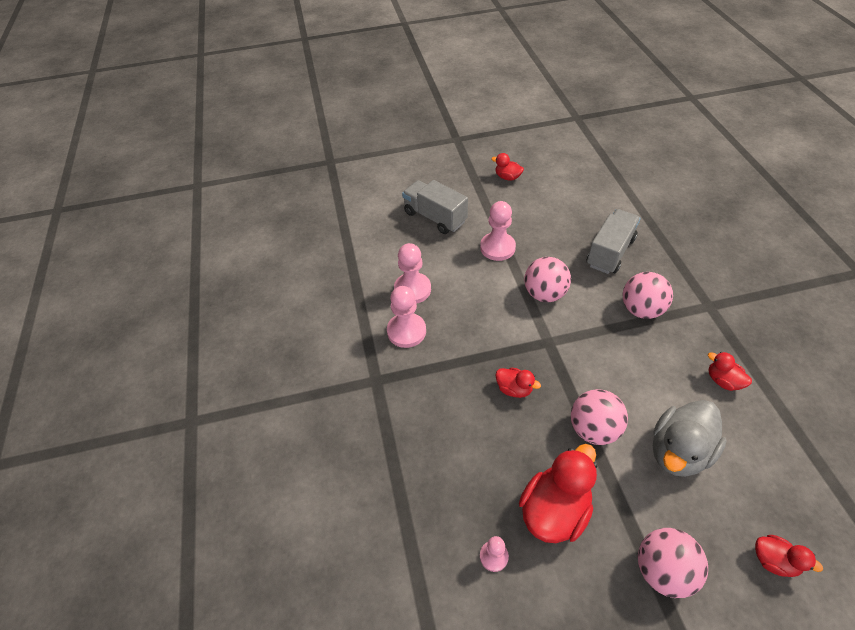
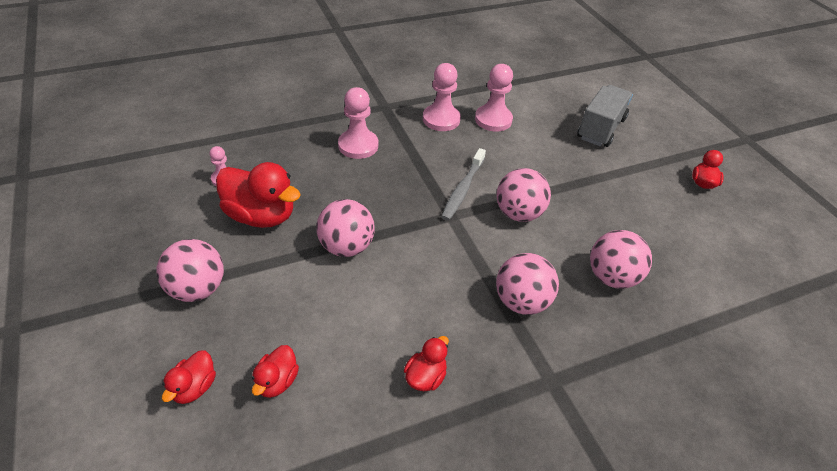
camera: 75 degrees right, 5 degrees down
pink pawn [480,201,516,261] -> pink pawn moved to [338,87,378,159]
red duck [495,368,541,398] -> red duck moved to [252,345,299,398]
grey truck [586,209,641,274] -> pink ball [590,230,652,289]
grey duck [653,400,727,477] -> none
none -> grey toothbrush [441,148,486,221]

